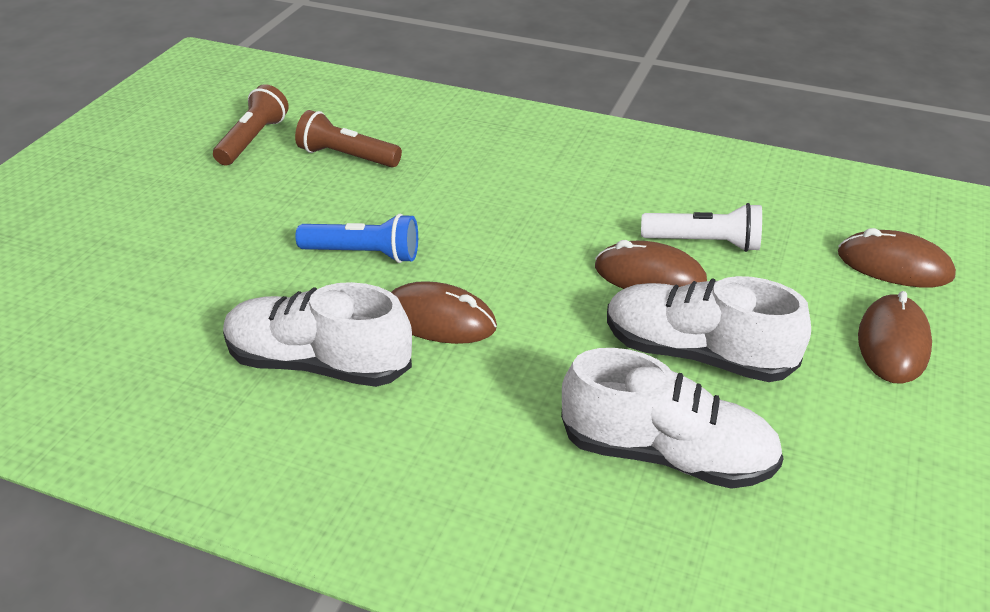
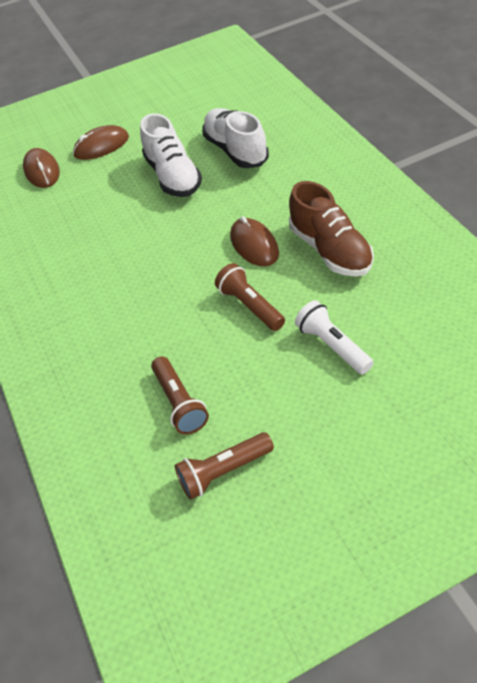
camera: 130 degrees left, 10 degrees up
white shoe [223,282,412,387] -> brown shoe [289,181,374,276]
blue flashlight [295,213,418,263] -> brown flashlight [215,263,285,331]
brown mouse [595,240,707,289] -> none
white flashlight [641,203,762,252] -> white flashlight moved to [295,300,374,375]

